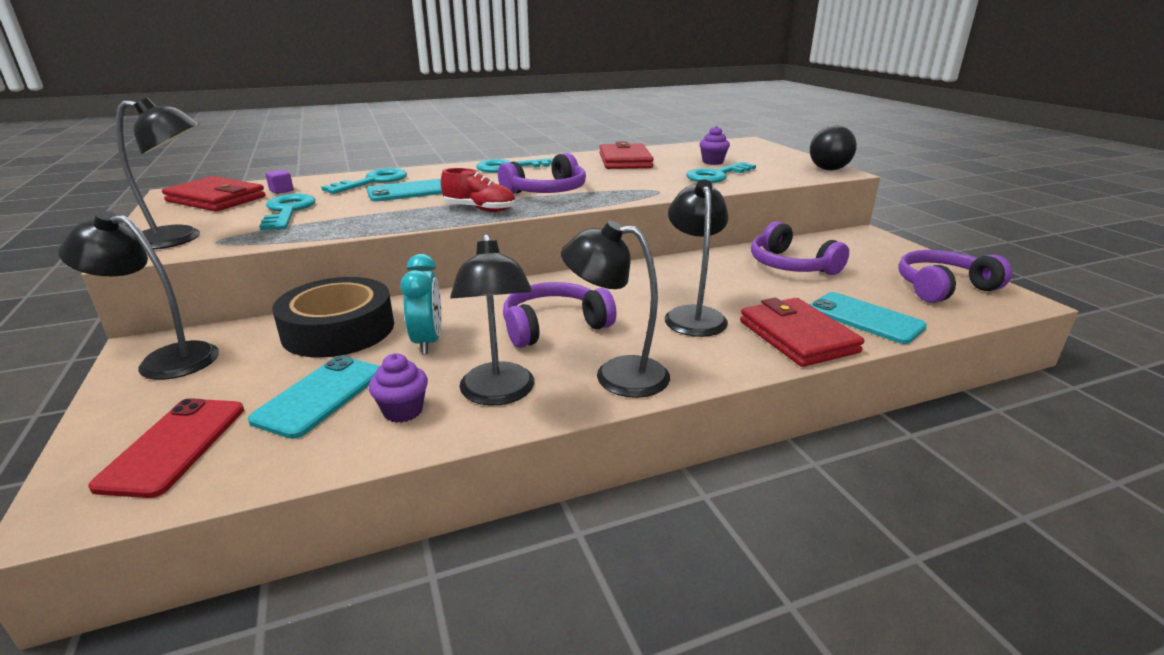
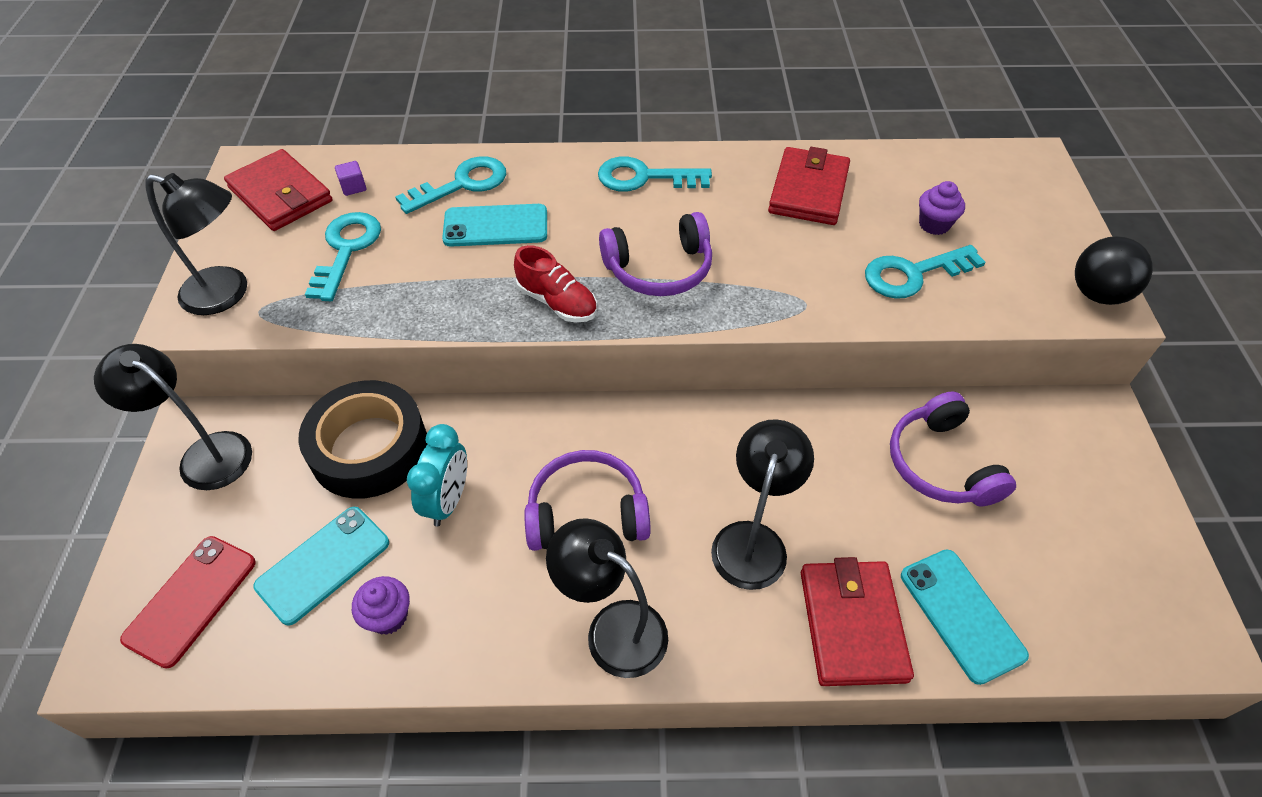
camera: 20 degrees right, 25 degrees up
black lamp [450,234,534,406] -> none
purple headphones [898,250,1012,303] -> none

